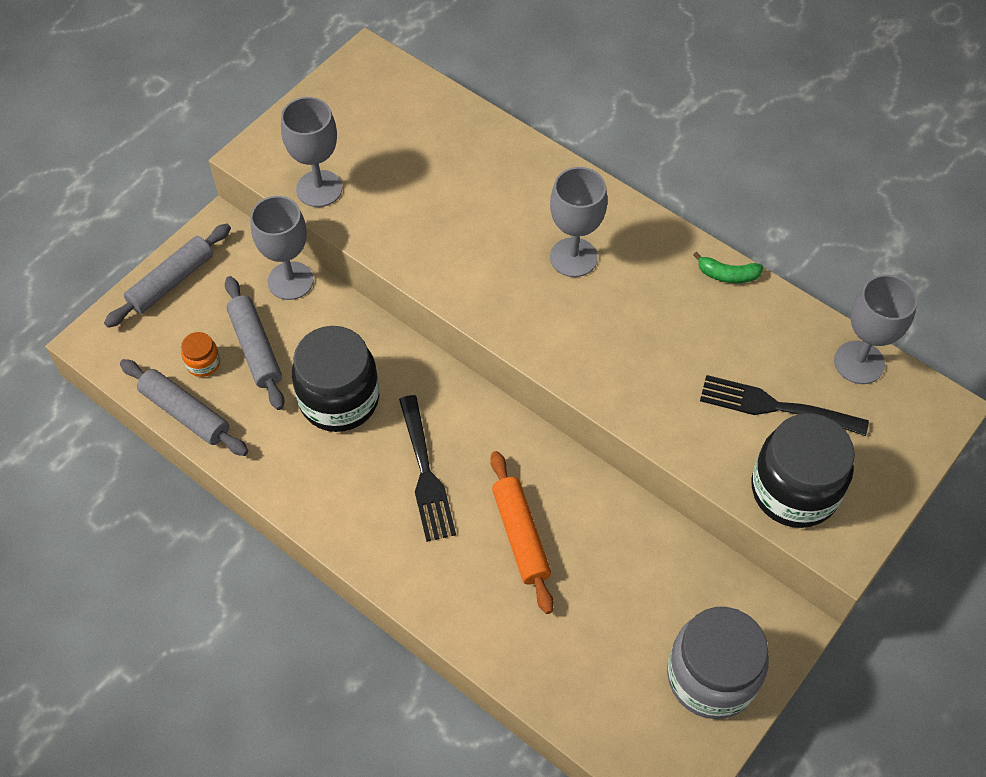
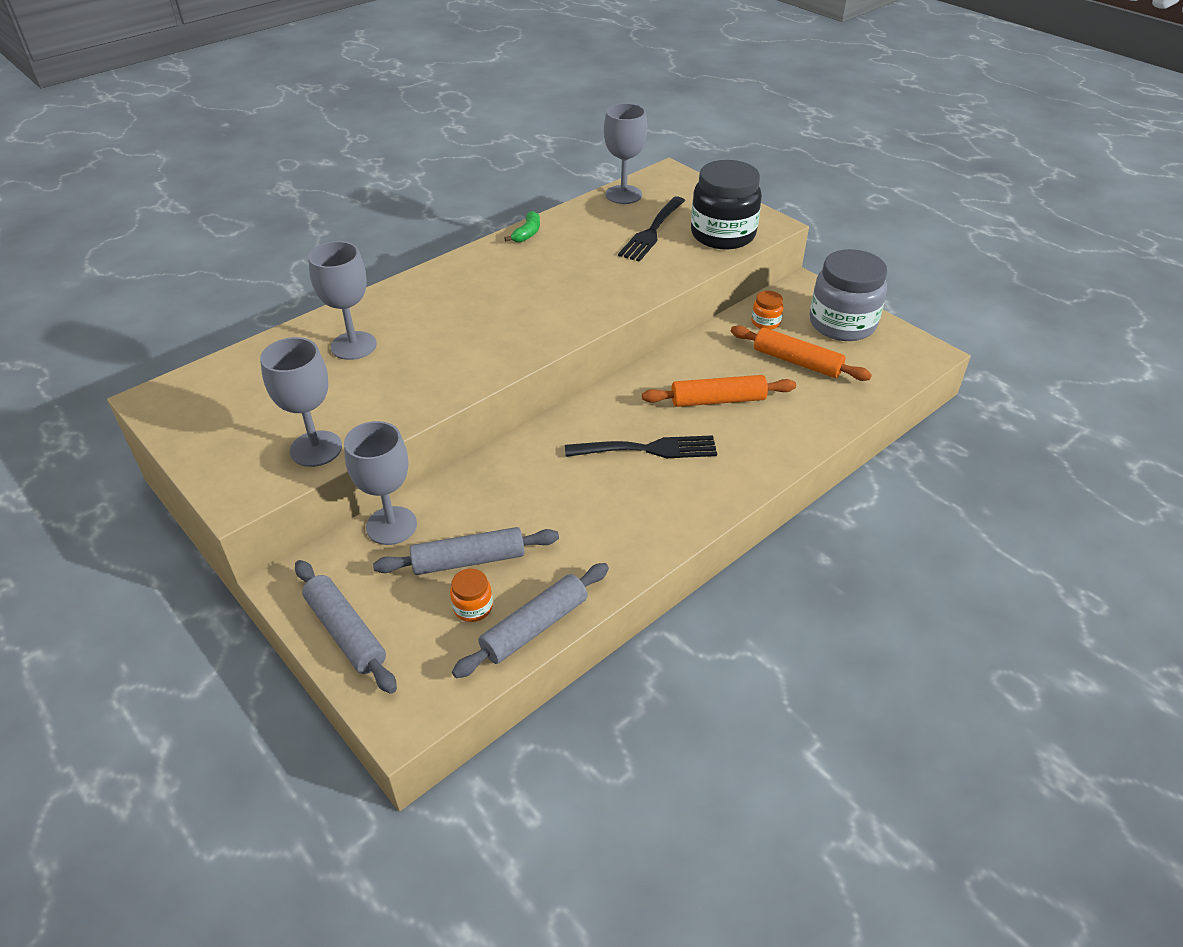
camera: 80 degrees left, 15 degrees down
black jar [292,326,379,432] -> none
grey goblet [550,167,607,277] -> grey goblet moved to [308,241,377,360]
none -> orange rolling pin [731,325,872,381]
none -> orange jar [752,291,783,330]

